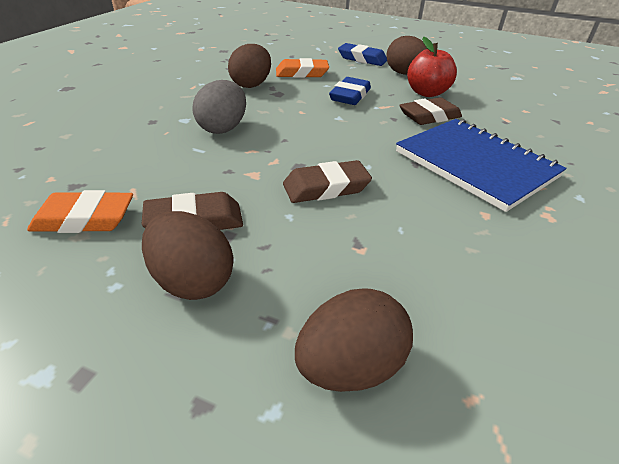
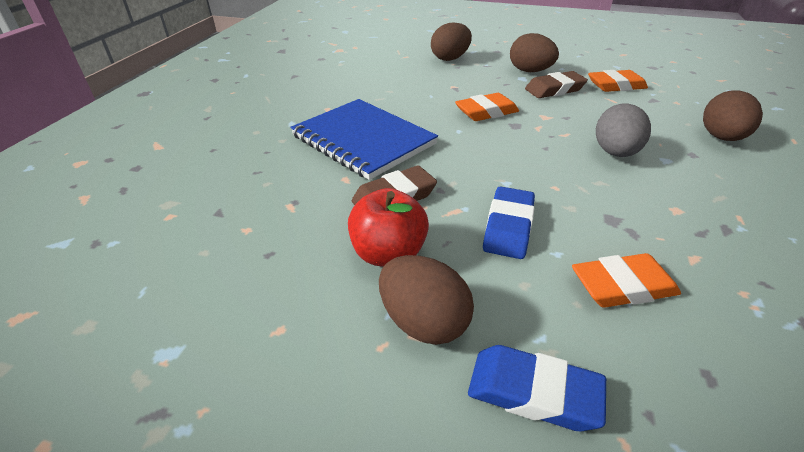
camera: 175 degrees right, 0 degrees up
brown egg [228,44,271,88] -> brown egg moved to [703,90,763,141]
brown eraser [283,160,372,203] -> orange eraser [455,93,519,121]

